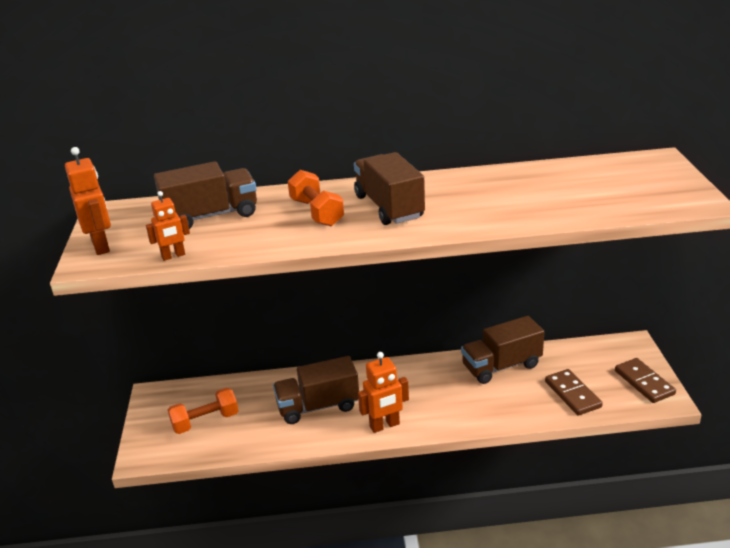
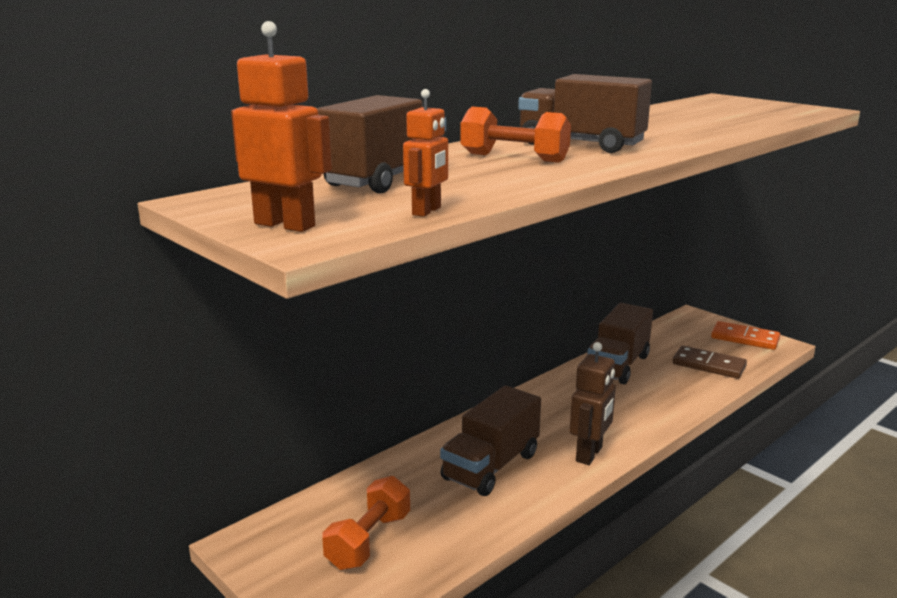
camera: 40 degrees left, 10 degrees down
orange robot [358,352,409,433] -> brown robot [570,342,616,465]
brown domino [615,358,676,403] -> orange domino [711,321,780,350]

